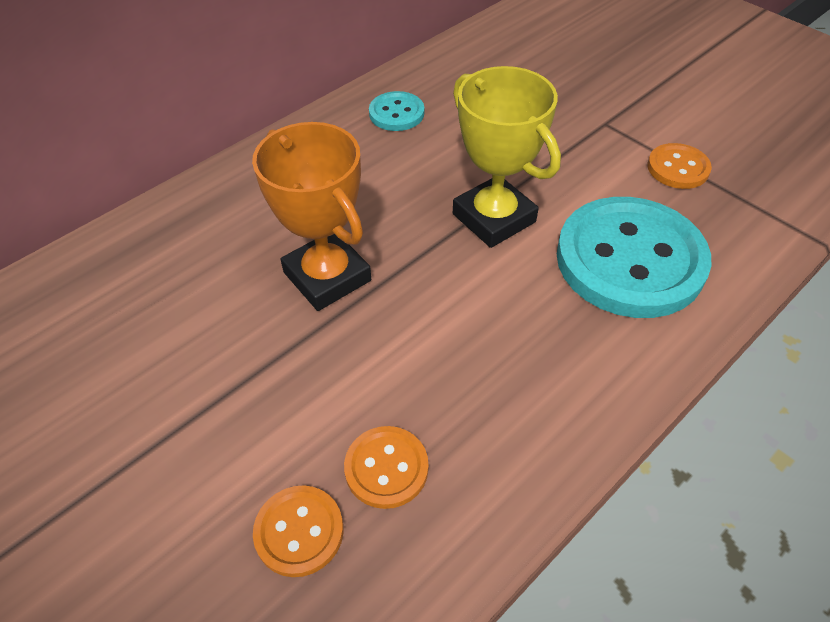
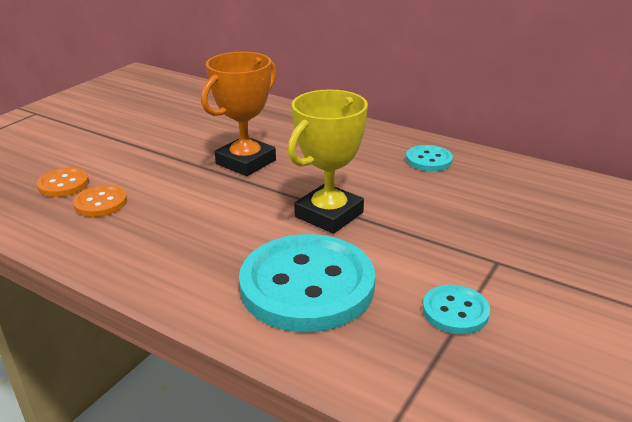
camera: 75 degrees right, 20 degrees down
orange button [647,143,712,189] -> turquoise button [423,284,490,334]

